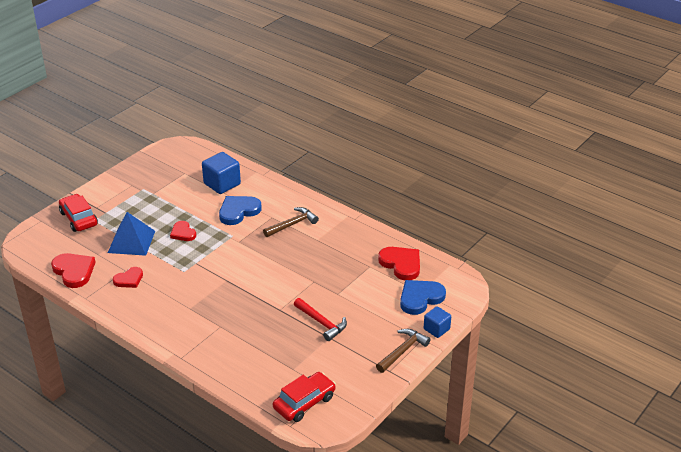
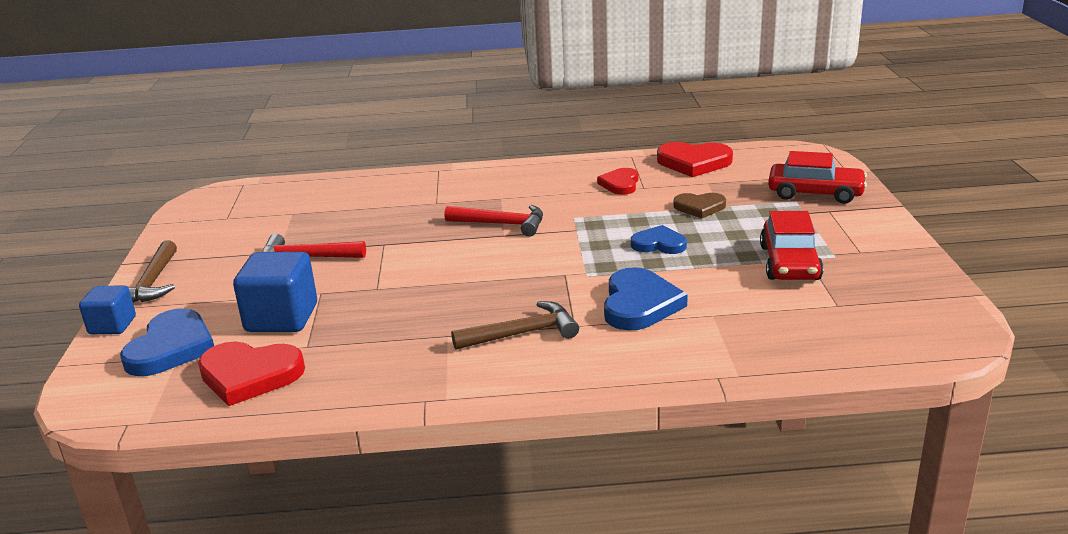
camera: 140 degrees right, 10 degrees down
blue pyramid [108,212,155,256] -> brown heart [673,193,726,218]
red heart [170,221,196,241] -> blue heart [631,225,687,254]
blue cube [202,152,241,194] -> blue cube moved to [233,252,317,332]
brown hammer [263,207,319,237] -> brown hammer turned 120 degrees counterclockwise [451,301,579,350]
red car [273,372,336,422] -> red car moved to [760,211,823,280]
none -> red hammer [444,205,543,237]

